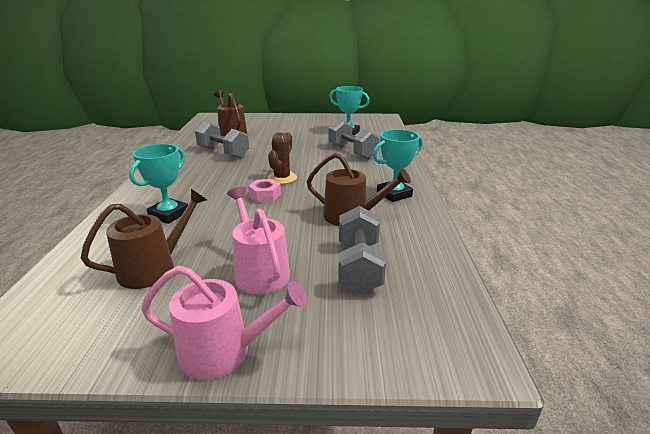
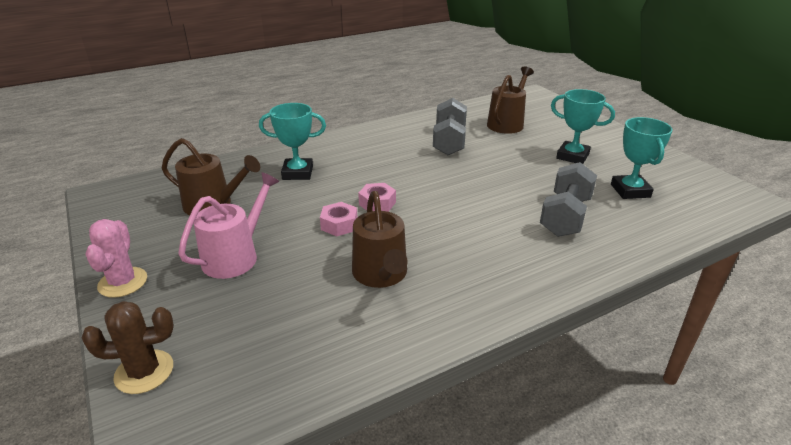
camera: 60 degrees right, 5 degrees up
pink watering can [141,266,308,380] -> pink cactus [86,219,147,298]
brown cactus [268,132,297,184] -> brown cactus moved to [81,301,174,394]
grey dumbbell [338,206,386,294] -> none
turquoise trophy [373,129,423,202] -> turquoise trophy moved to [551,89,615,164]
none -> pink nut [320,202,357,236]

